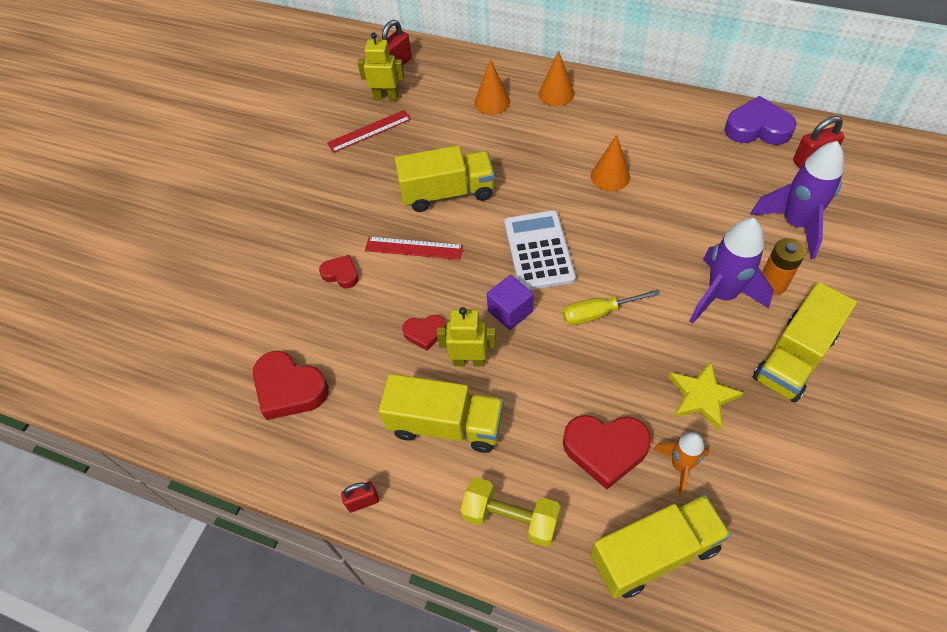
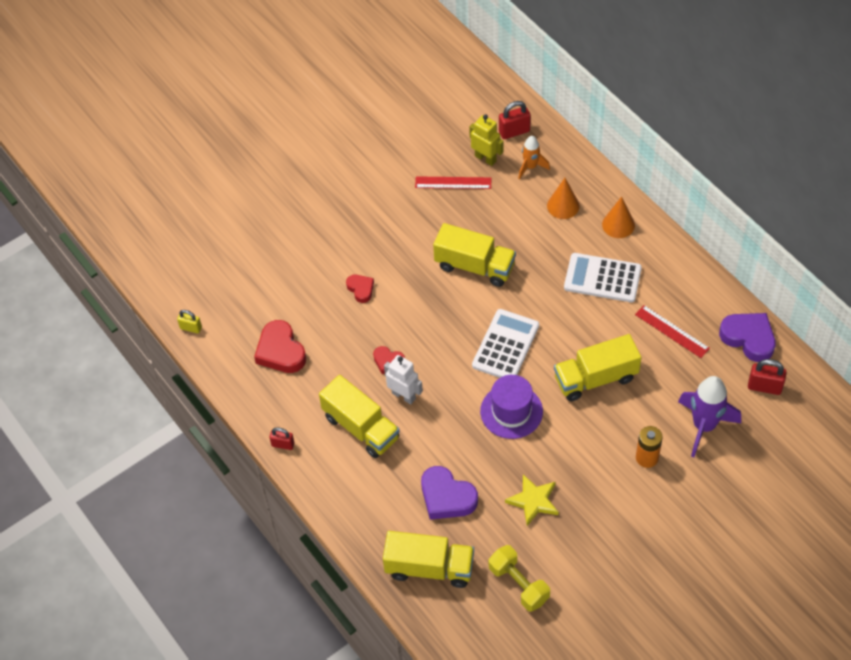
camera: 30 degrees right, 0 degrees up
red ruler [365,237,463,260] -> red ruler moved to [635,305,710,358]
yellow robot [437,307,496,366] -> white robot [384,355,423,404]
yellow dumbbell [460,477,561,547] -> yellow dumbbell moved to [489,545,550,612]
purple cube [487,275,534,330] -> none
yellow screwdriver [563,289,659,325] -> purple hat [480,375,543,439]
red heart [563,415,651,489] -> purple heart [421,466,478,520]
orange cone [591,134,630,191] -> none
orange rocket [653,432,709,496] -> orange rocket moved to [518,136,550,179]
purple rocket [690,218,774,324] -> none
yellow truck [752,282,857,403] -> yellow truck moved to [554,334,642,401]
none -> yellow padlock [177,310,202,333]
none -> white calculator [564,253,642,302]

